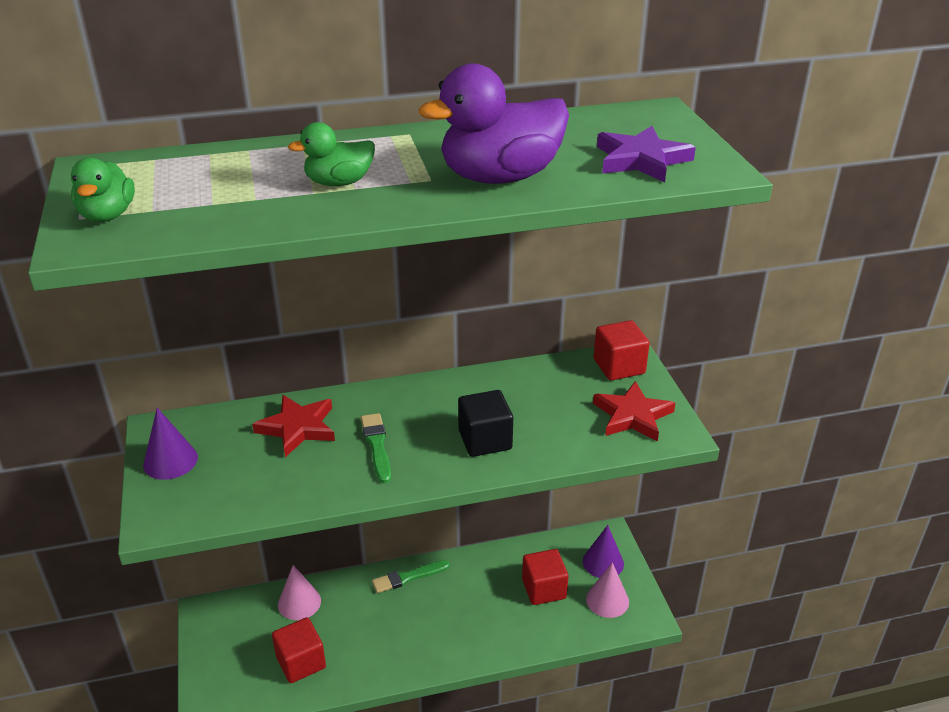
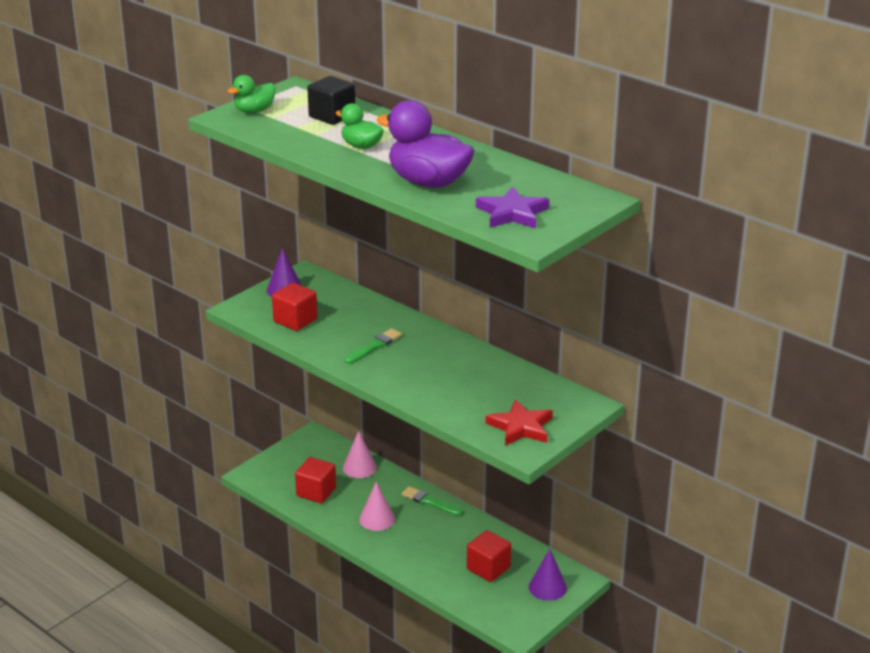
camera: 55 degrees right, 5 degrees down
red star [252,395,335,457] -> none
black cube [458,390,513,457] -> black cube moved to [307,76,355,125]
pink cone [586,562,629,618] -> pink cone moved to [359,482,395,531]
red cube [594,320,650,380] -> red cube moved to [272,283,317,331]

